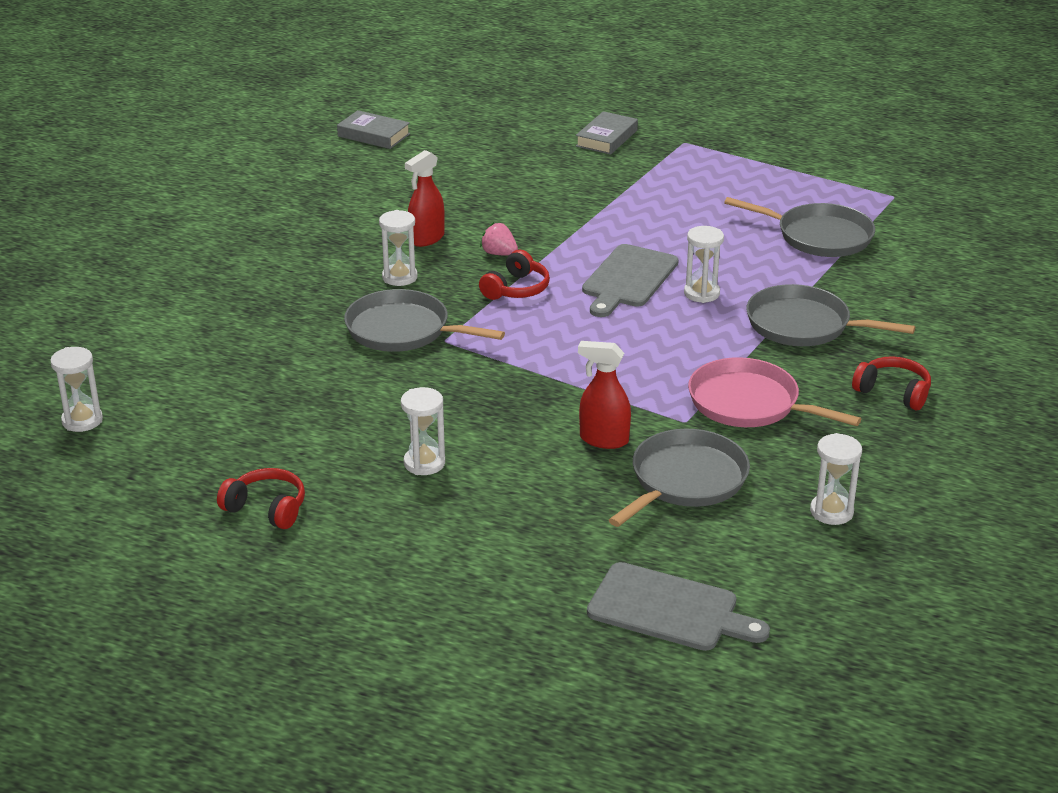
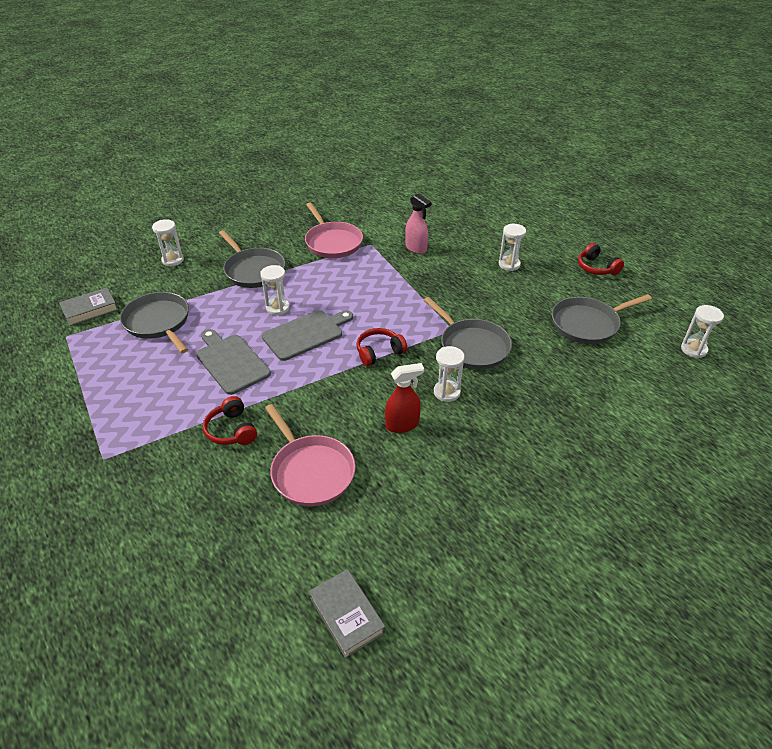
camera: 150 degrees left, 10 degrees up
pink strawberry [480,222,518,255] -> none
grey book [576,111,638,155] -> grey book moved to [59,287,118,326]
red spray bottle [578,341,631,449] -> pink spray bottle [405,193,431,254]
grey cutting board [587,562,770,651] -> grey cutting board moved to [196,329,271,395]
grey pan [609,429,750,527] -> grey pan moved to [552,294,652,344]
white hourglass [810,433,862,525] -> white hourglass moved to [152,219,184,266]
red headphones [852,356,931,410] -> red headphones moved to [203,396,257,445]
none -> pink pan [265,404,356,506]

